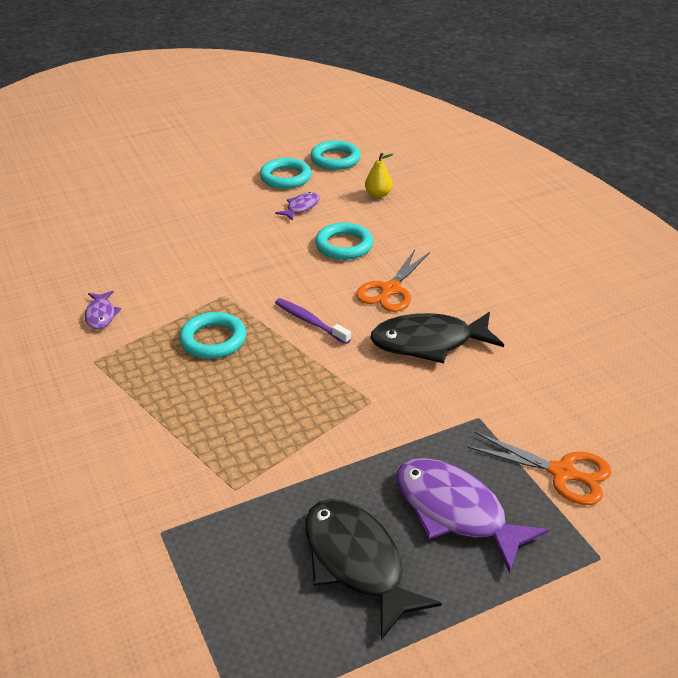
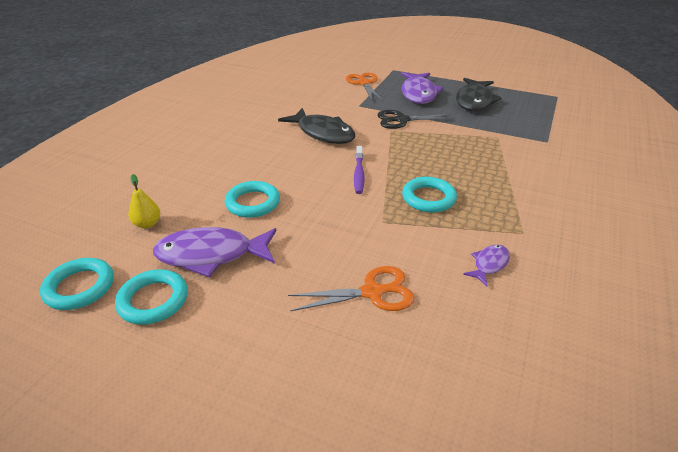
camera: 130 degrees left, 0 degrees up
purple fish [275,192,320,221] -> purple fish [153,227,277,277], size x2.00
orange scissors [356,250,430,312] -> orange scissors moved to [288,266,414,311]
none -> black scissors [377,110,455,129]

